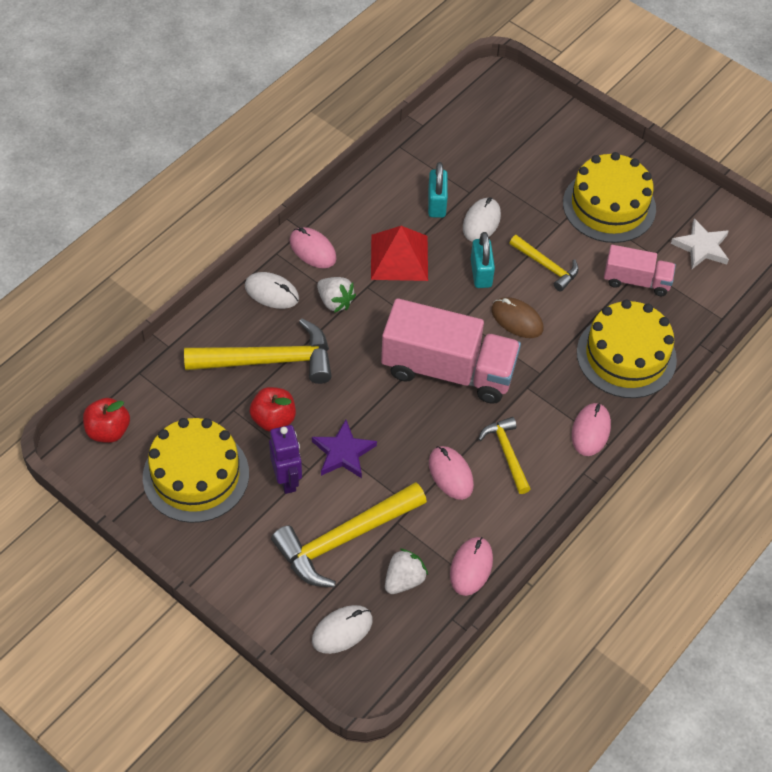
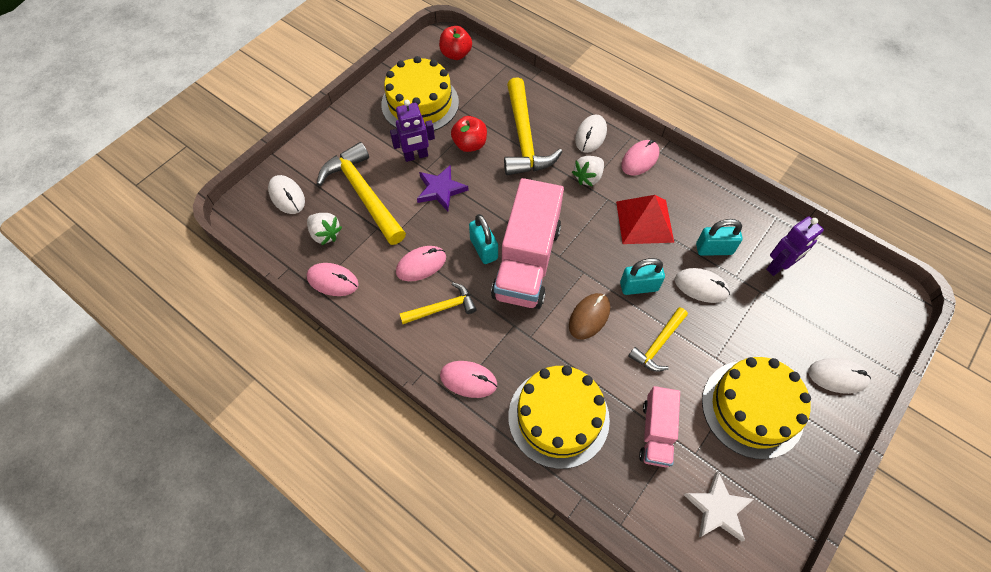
camera: 90 degrees right, 5 degrees up
none -> turquoise padlock [469,214,498,264]
none -> purple robot [766,217,824,276]
none -> white mouse [808,358,871,394]

